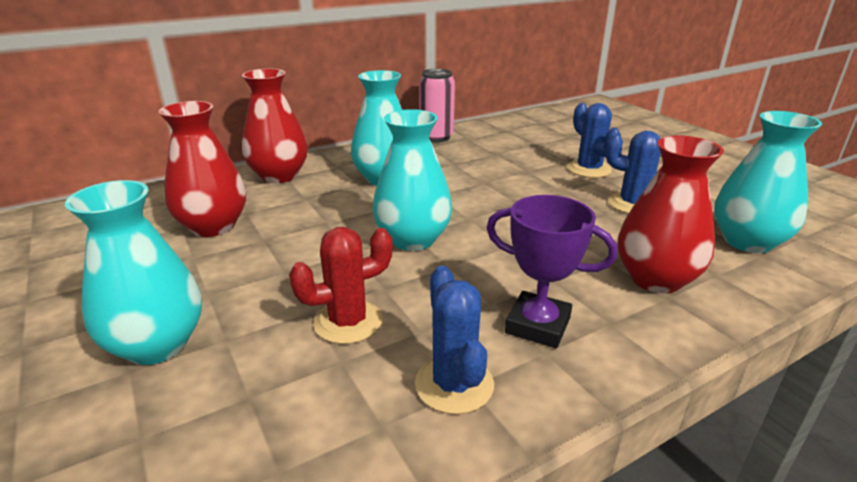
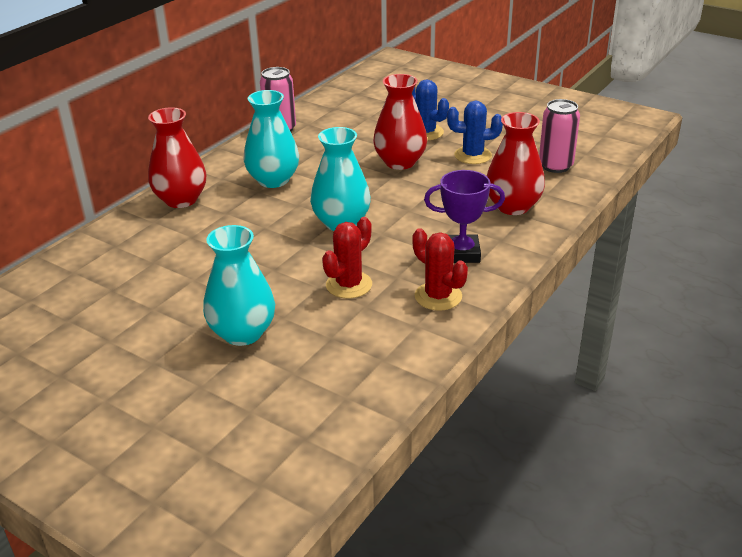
camera: 25 degrees left, 5 degrees up
red vase [158,101,246,237] -> red vase moved to [373,74,427,170]
blue cactus [415,266,494,414] -> red cactus [412,228,468,311]
turquoise vase [714,111,822,253] -> pink can [539,99,580,173]

